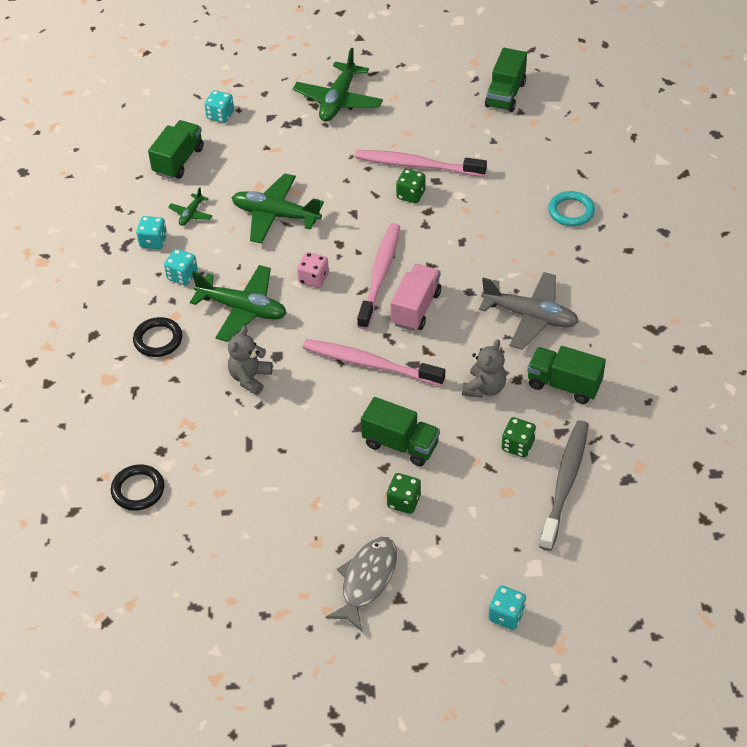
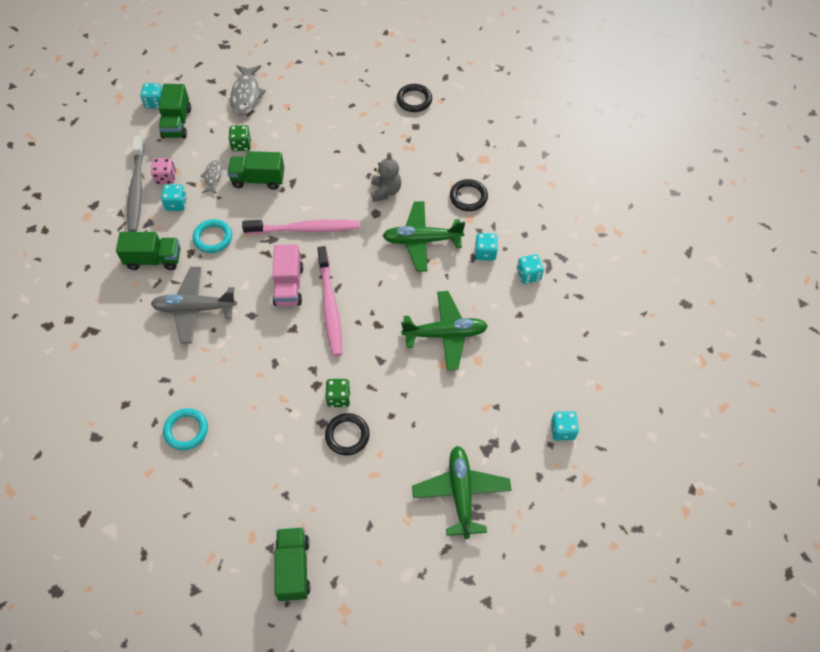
camera: 155 degrees right, 10 degrees up
green truck [148,120,204,179] -> green truck moved to [159,84,191,139]
green plane [168,187,212,226] -> none
pink dice [297,252,329,288] -> pink dice moved to [151,158,176,184]
pink toothbrush [355,150,487,177] -> black ring [325,413,370,456]
grey teddy bear [462,339,506,398] -> turquoise ring [193,219,232,253]
green dice [502,417,536,458] -> turquoise dice [161,184,187,211]
none -> grey fish [201,160,222,194]

